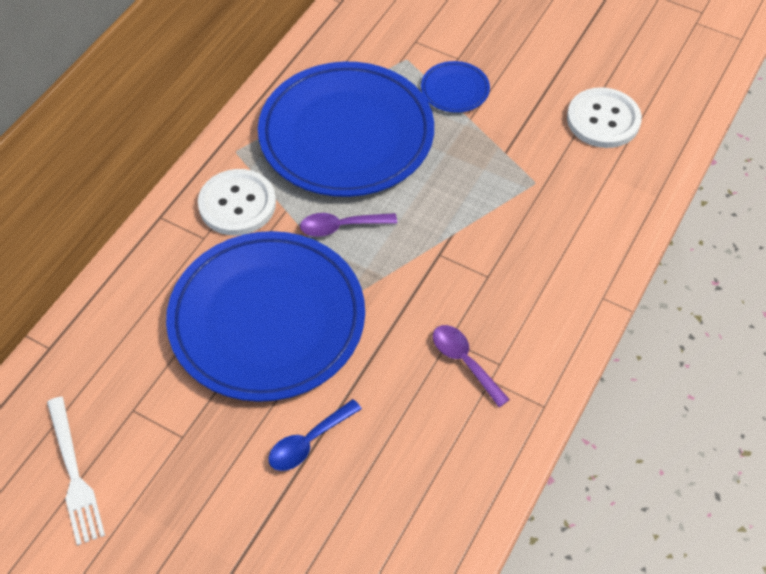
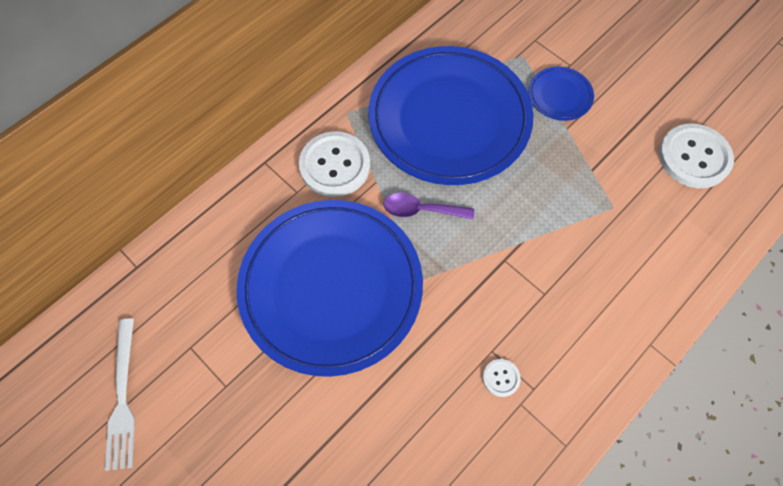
camera: 15 degrees right, 10 degrees up
blue spoon [268,399,362,471] -> none
purple spoon [433,325,510,407] -> white button [483,359,521,397]

